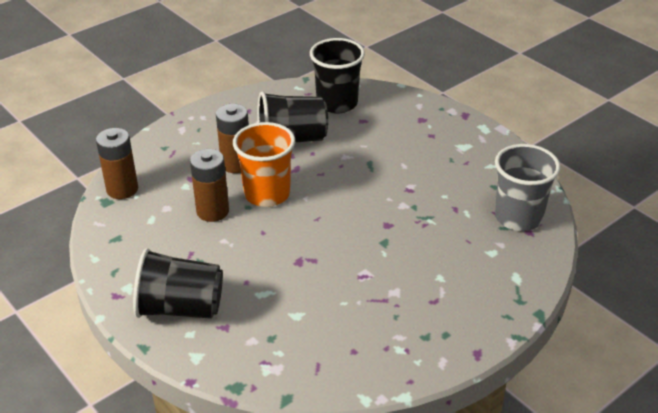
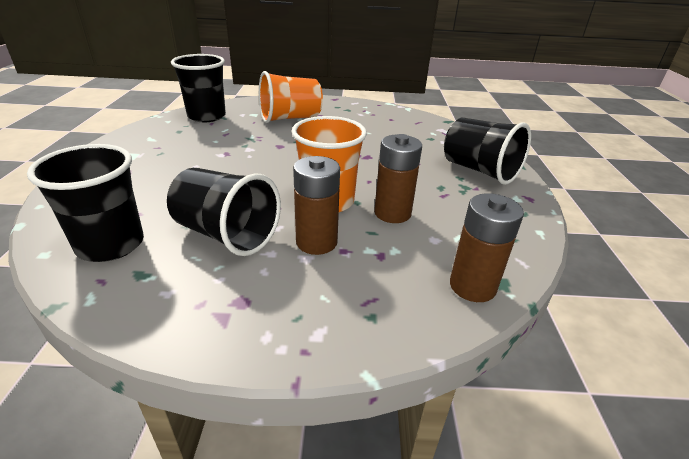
camera: 140 degrees left, 5 degrees down
grey cup [495,144,560,231] -> black cup [171,54,226,122]
none -> orange cup [259,71,323,123]

